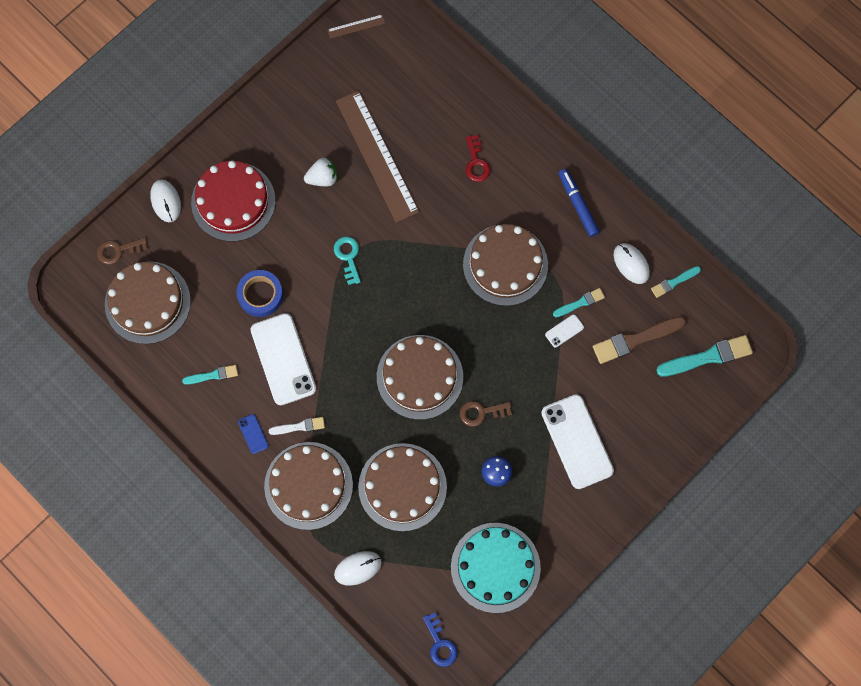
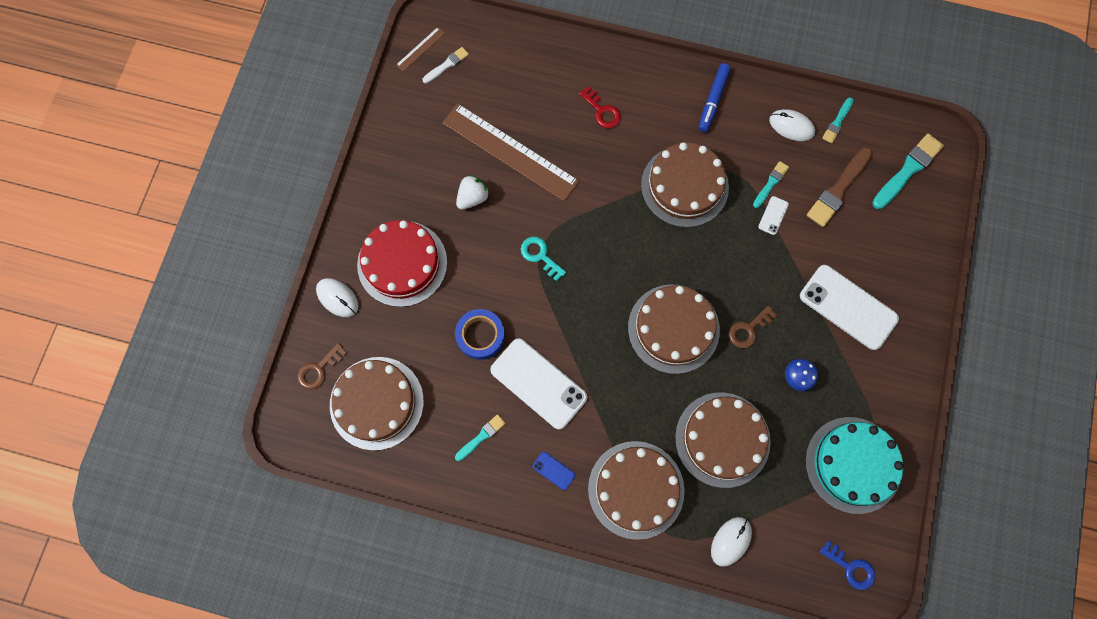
camera: 30 degrees left, 0 degrees up
white brush [268,417,325,435] -> white brush moved to [423,47,469,83]
blue marker [558,169,600,237] -> blue marker turned 105 degrees counterclockwise [699,63,731,132]

